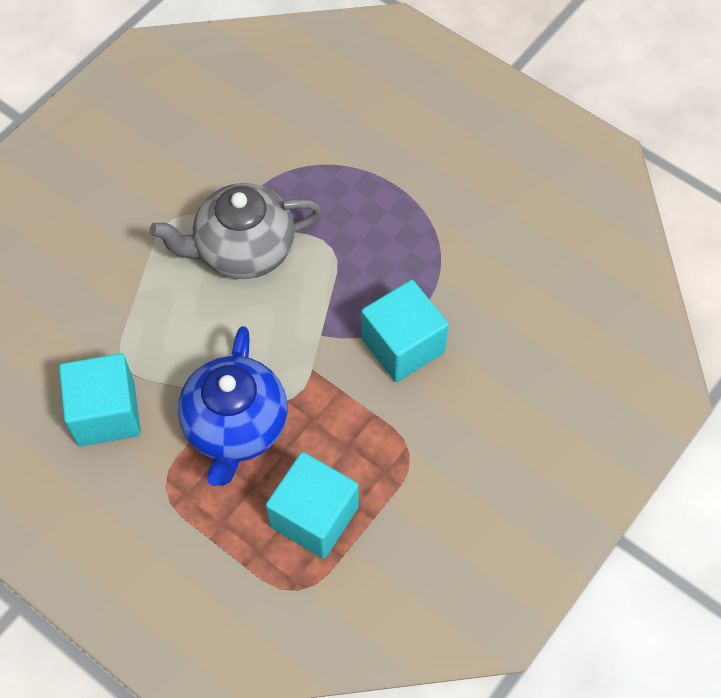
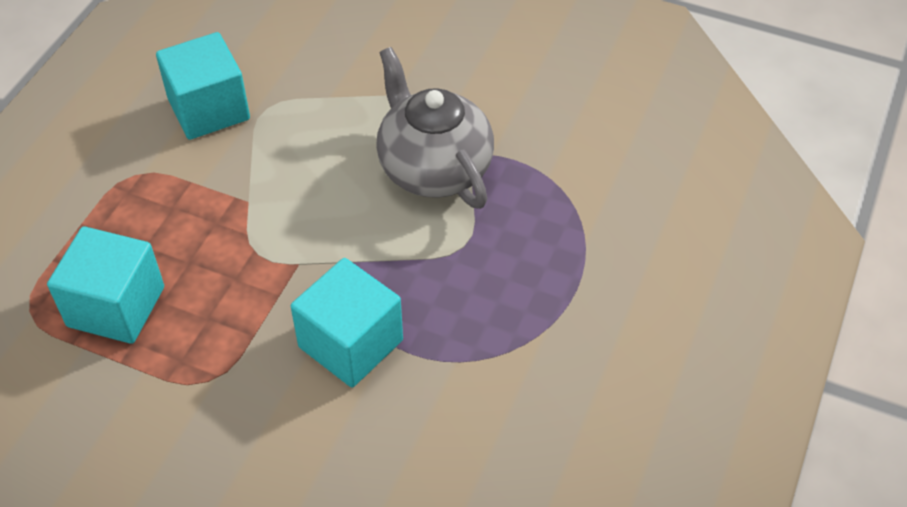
camera: 75 degrees right, 10 degrees down
blue teapot [178,326,288,486] -> none

